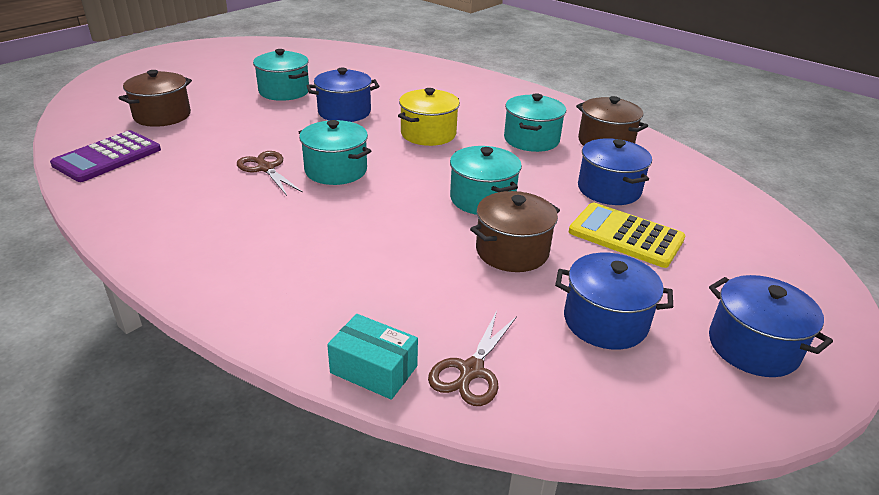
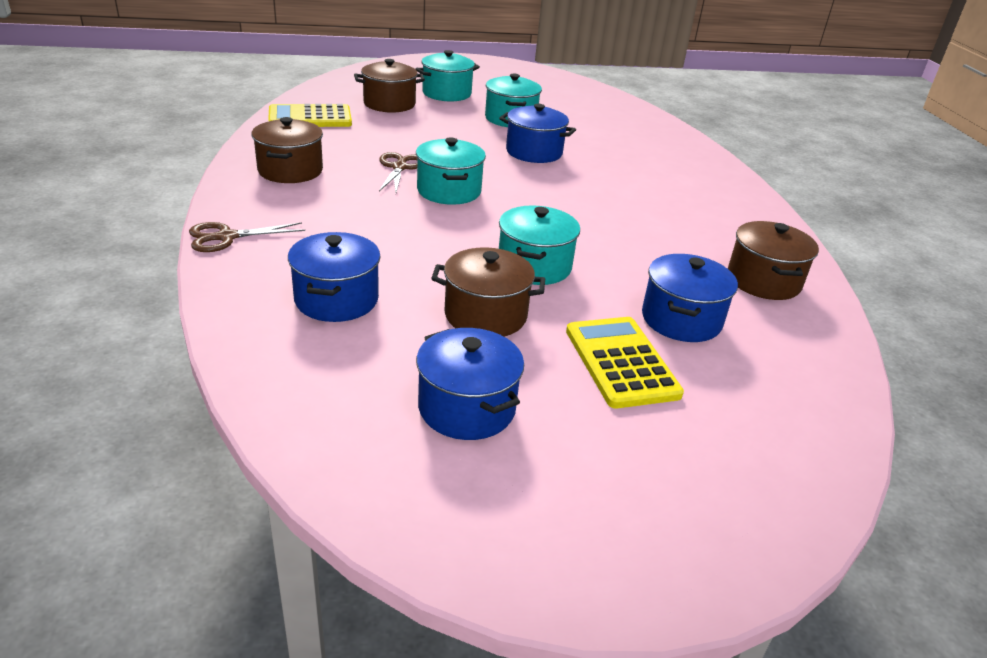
camera: 40 degrees right, 0 degrees up
purple calculator [50,130,161,182] -> yellow calculator [268,104,352,127]
turquoise box [327,314,418,400] -> none
yellow pot [398,88,460,146] -> none
brown scissors [428,311,517,406] -> brown scissors moved to [189,222,305,252]
turquoise pot [504,93,566,152] -> turquoise pot moved to [416,50,480,101]
blue pot [709,275,833,377] -> blue pot moved to [288,232,381,322]
none -> brown pot [252,117,323,183]

